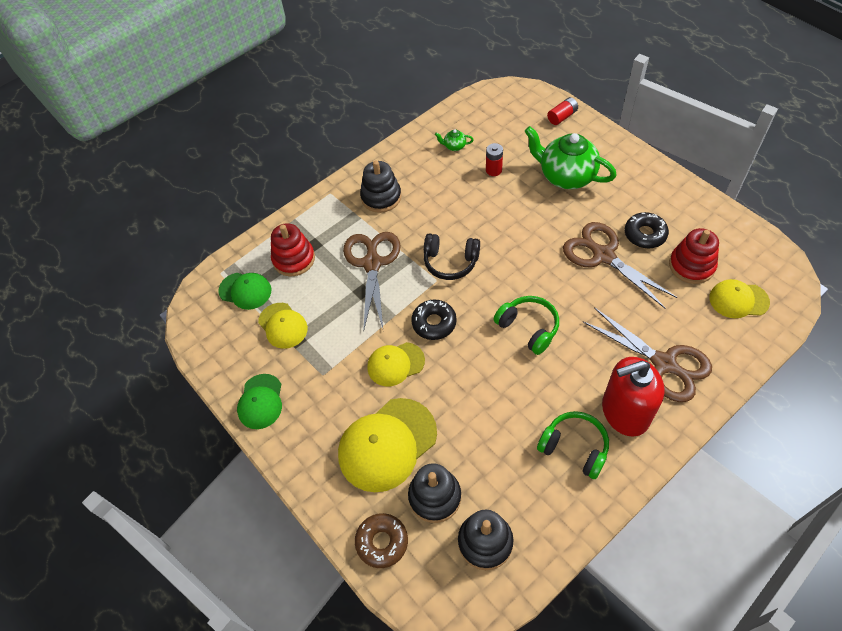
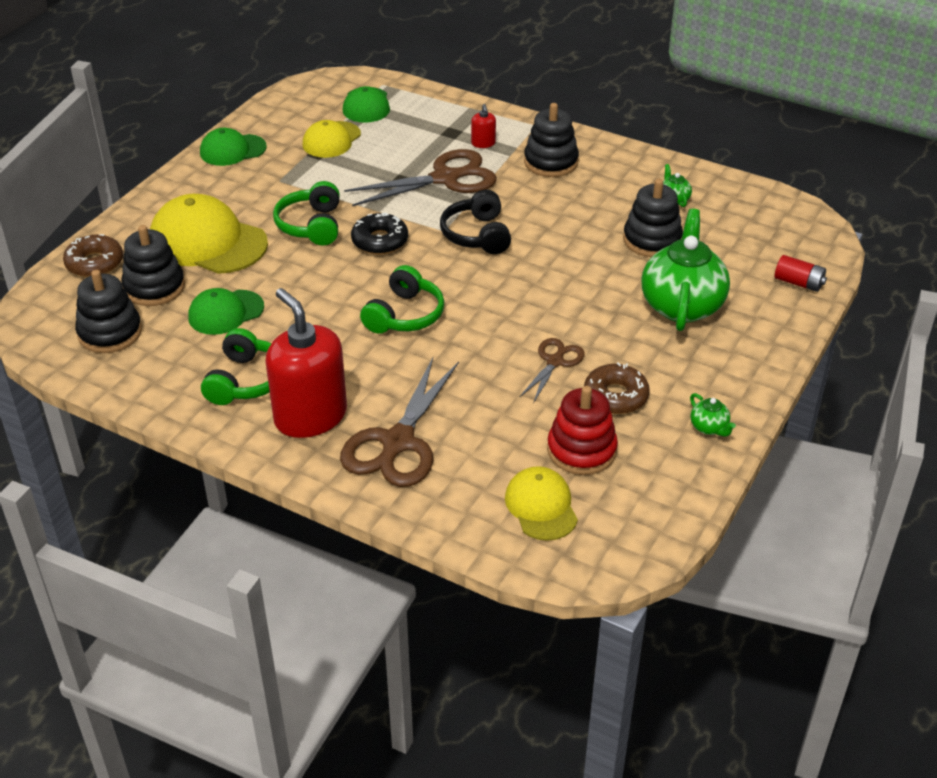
camera: 65 degrees right, 15 degrees down
red stacking toy [271,223,315,276] -> none
yellow cap [367,342,425,386] -> green headphones [273,181,340,246]
red battery [486,143,503,176] -> black stacking toy [623,179,683,257]
brown scissors [563,222,678,309] -> brown scissors [519,338,585,403], size x0.54
black donut [625,212,669,249] -> brown donut [584,362,650,414]
none -> green cap [188,288,264,335]
none -> red soap dispenser [471,104,496,148]
none -> green teapot [690,393,736,437]

